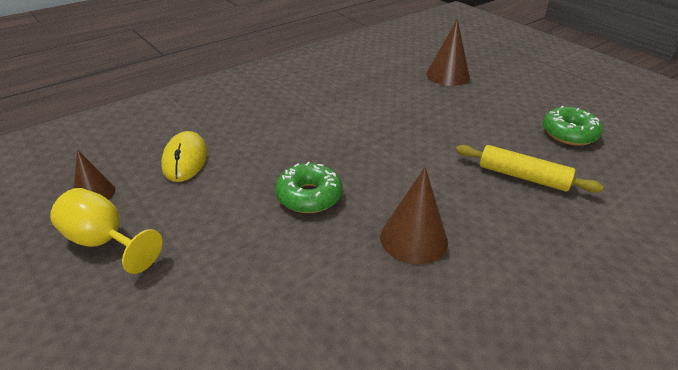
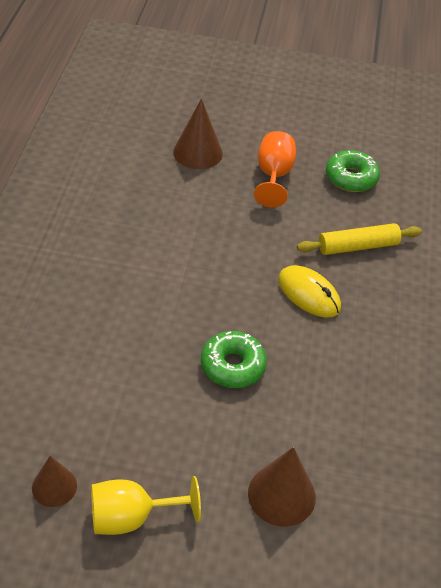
camera: 45 degrees left, 10 degrees up
yellow mouse [161,131,208,182] -> yellow mouse moved to [278,265,341,318]
brown cone [380,167,448,265] -> brown cone moved to [248,447,316,527]
none -> orange goblet [254,131,296,207]

